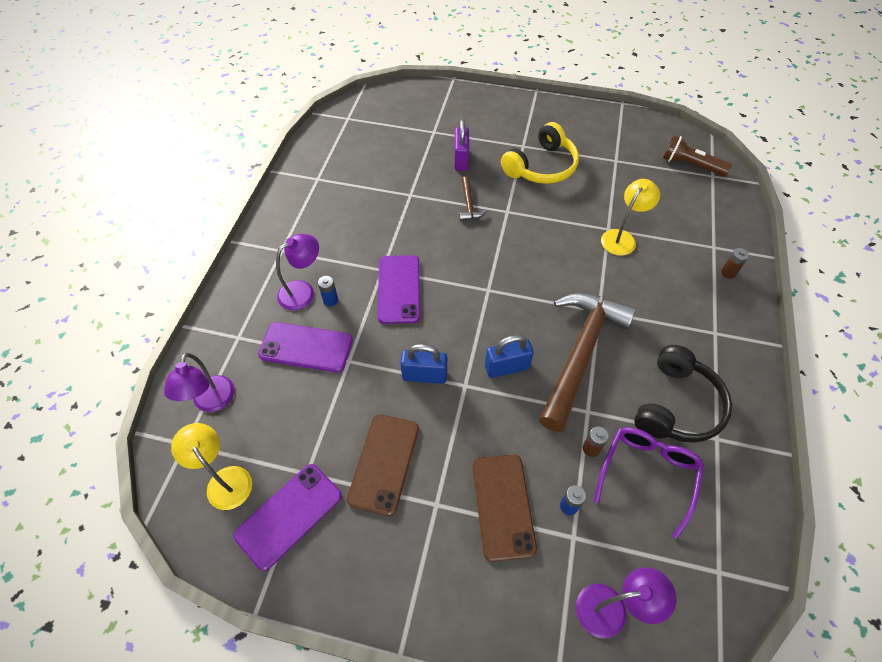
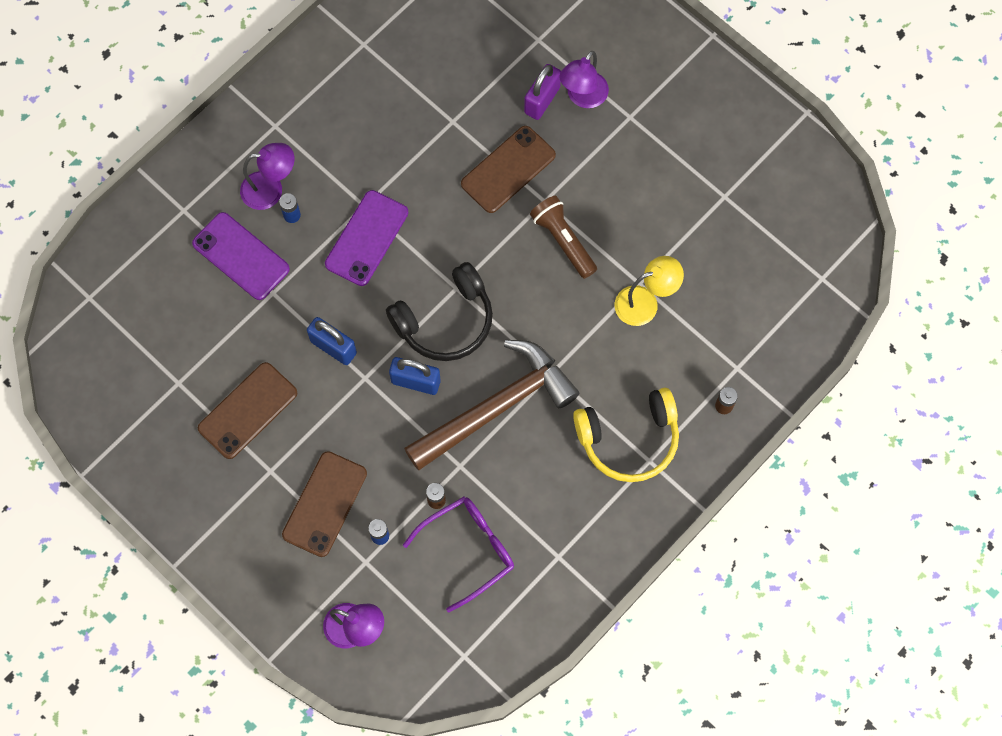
camera: 30 degrees right, 15 degrees up
purple lamp [164,353,235,412] -> purple lamp moved to [559,51,609,108]
yellow lamp [171,423,252,510] -> none
purple phone [233,464,342,571] -> none
brown hammer [459,176,487,221] -> brown phone [461,126,556,213]
yellow headphones [501,122,579,184] -> yellow headphones moved to [573,388,679,482]
black headphones [634,345,732,443] -> black headphones moved to [386,262,493,361]
brown flashlight [663,135,732,176] -> brown flashlight moved to [530,196,597,279]

